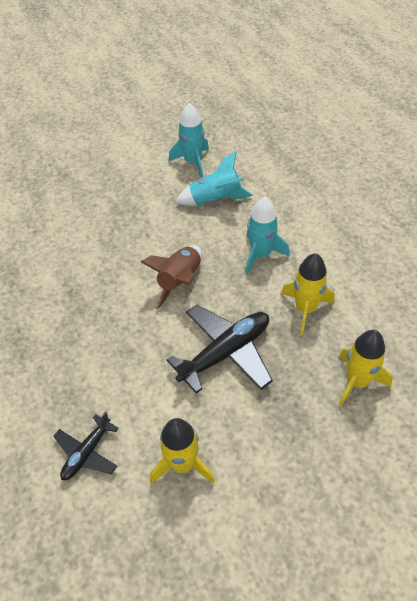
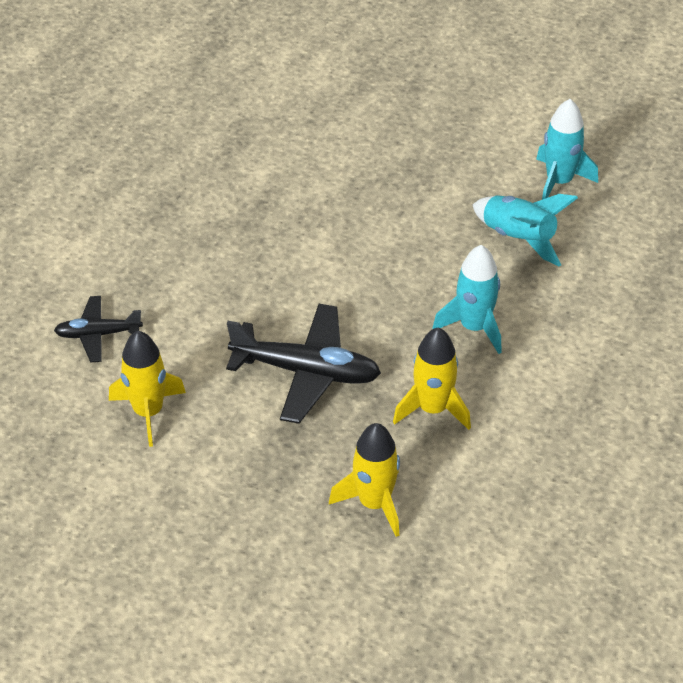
camera: 50 degrees right, 5 degrees down
brown rocket [141,245,202,309] -> none

